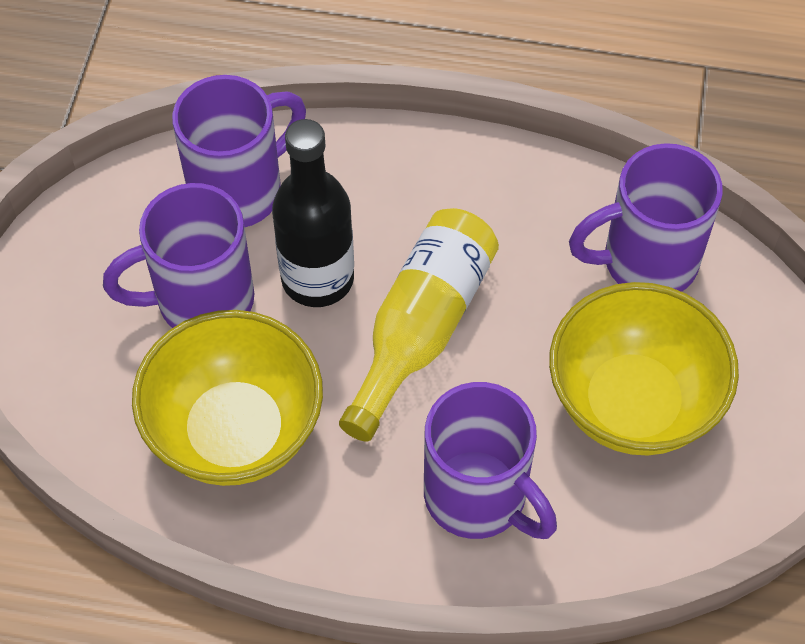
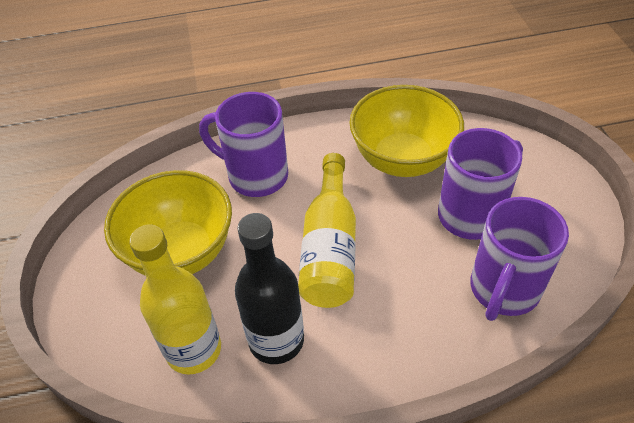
camera: 160 degrees right, 10 degrees down
black bottle [272,119,354,307] -> black bottle moved to [235,213,304,364]
purple mug [569,143,723,292] -> yellow bottle [129,224,221,375]

